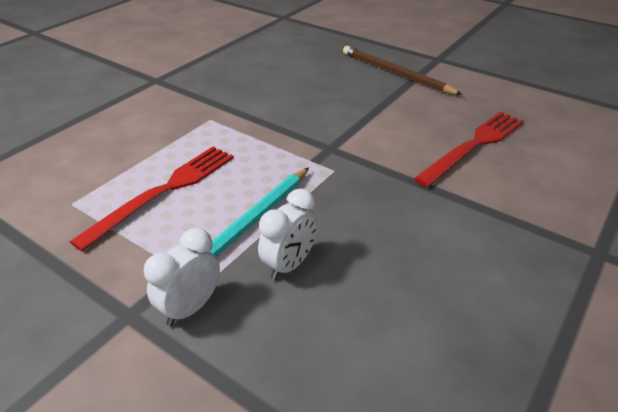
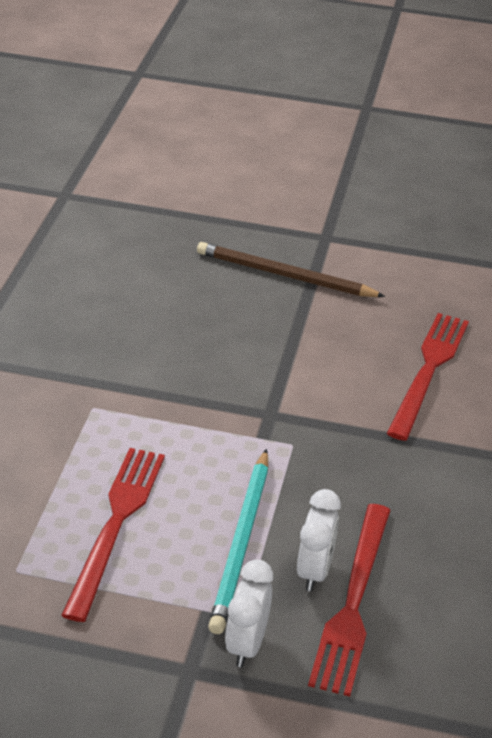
camera: 25 degrees left, 0 degrees up
none -> red fork [308,504,391,697]

